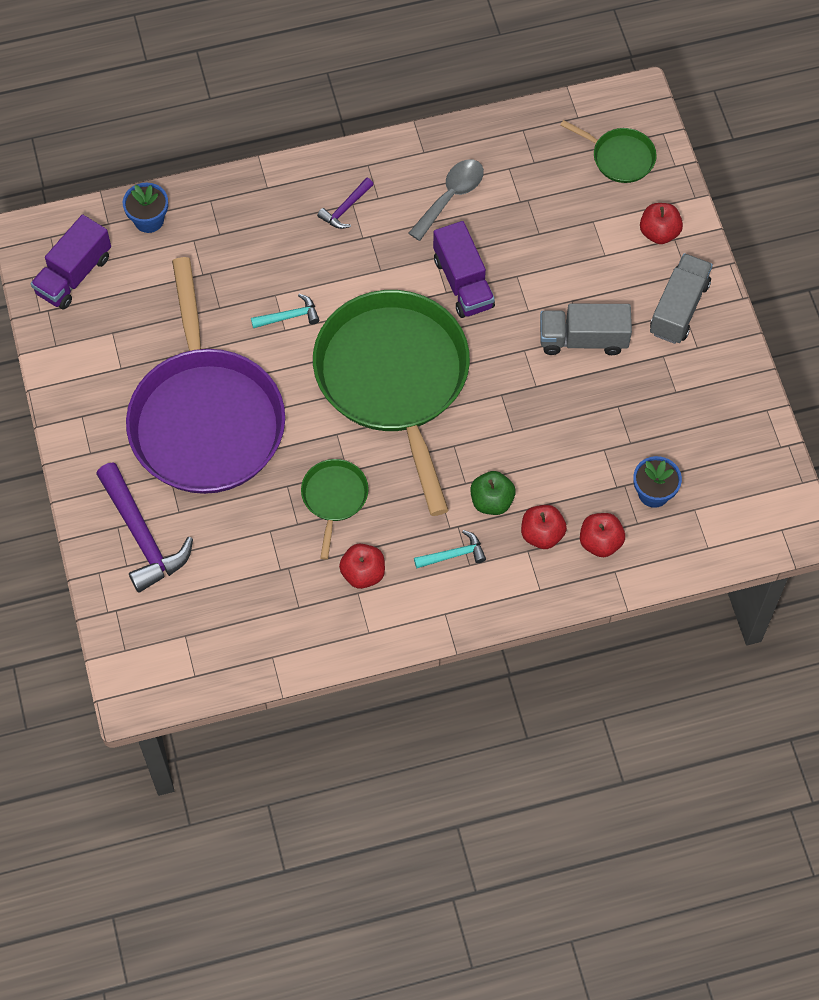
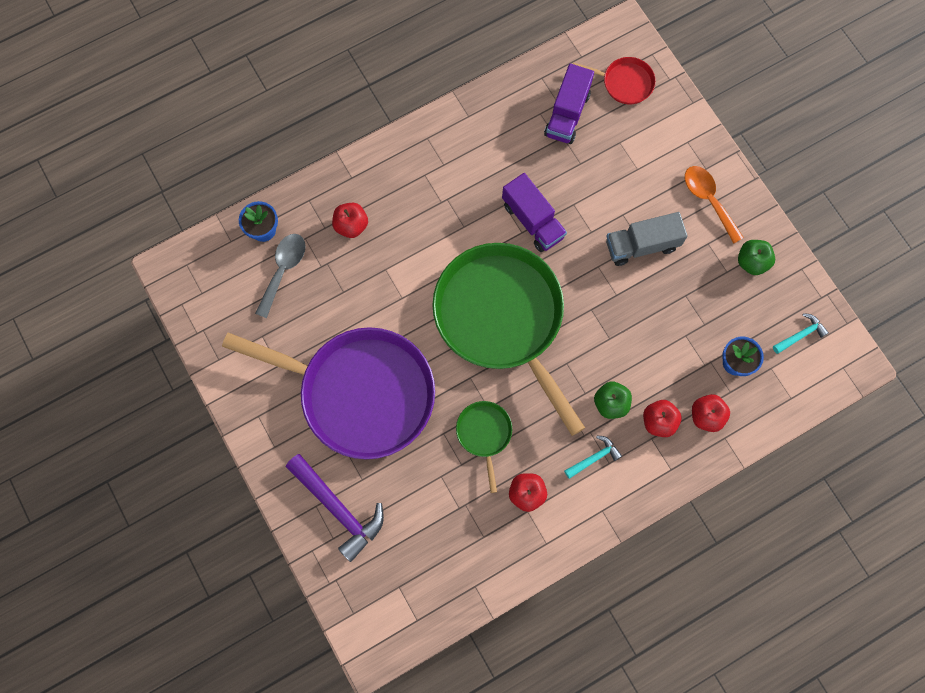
camera: 15 degrees left, 10 degrees up
purple truck [31,215,111,309] -> purple truck moved to [544,64,594,144]
purple pan [126,257,285,494] -> purple pan turned 45 degrees counterclockwise [222,327,435,459]
turquoise hammer [251,294,319,328] -> turquoise hammer moved to [773,313,829,354]
purple hammer [317,177,374,229] -> none
grey spoon [409,159,484,241] -> grey spoon moved to [255,234,306,318]
green pan [561,120,657,183] -> red pan [573,57,656,104]
red apple [640,203,683,244] -> red apple moved to [332,203,368,238]
grey truck [650,253,713,344] -> orange spoon [685,166,744,244]
none -> green apple [738,240,775,275]

